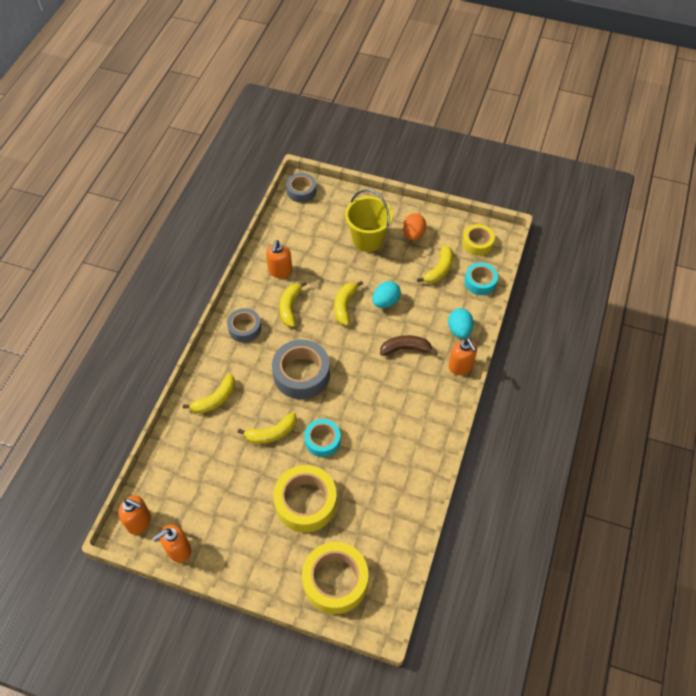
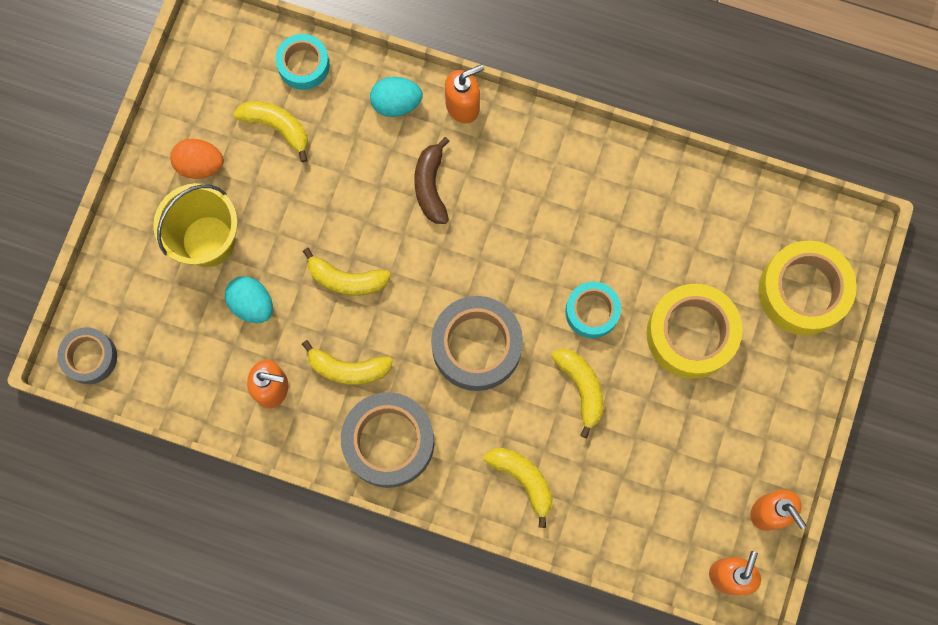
camera: 90 degrees left, 20 degrees up
grey tape [227,308,261,342] -> grey tape [341,392,434,488], size x1.66
turquoise egg [372,281,401,308] -> turquoise egg moved to [225,276,273,323]
yellow tape [462,224,495,256] -> none

